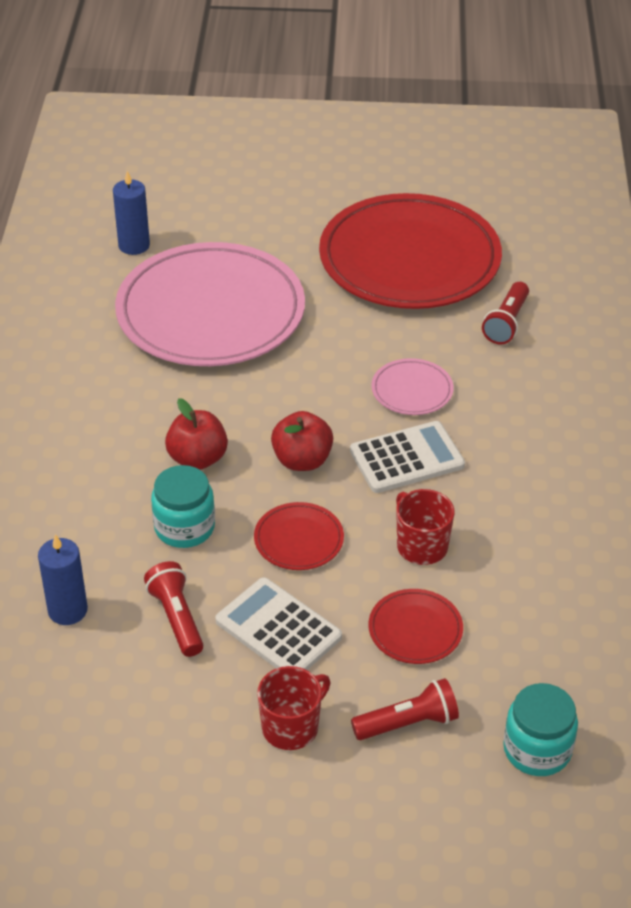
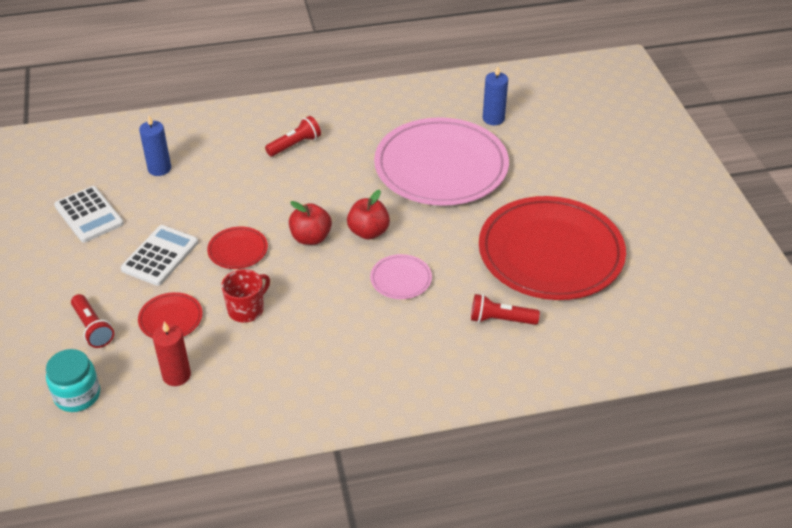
camera: 75 degrees right, 0 degrees up
red flashlight [144,561,203,657] -> red flashlight moved to [265,116,321,157]
turquoise jar [151,465,215,548] -> none
red apple [165,398,228,470] -> red apple moved to [347,190,390,240]
red mug [257,666,330,750] -> none
white calculator [350,421,465,493] -> white calculator moved to [54,186,124,243]
none -> red candle [153,321,191,386]

